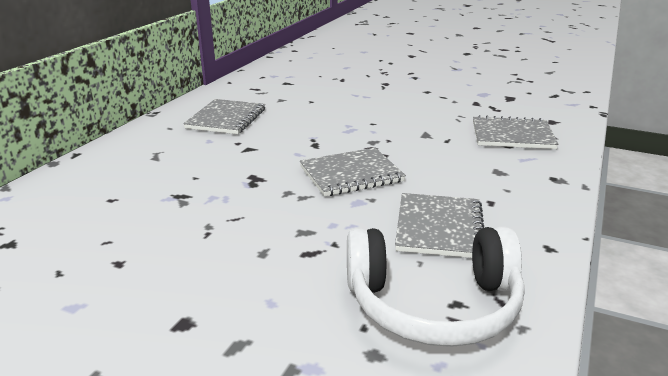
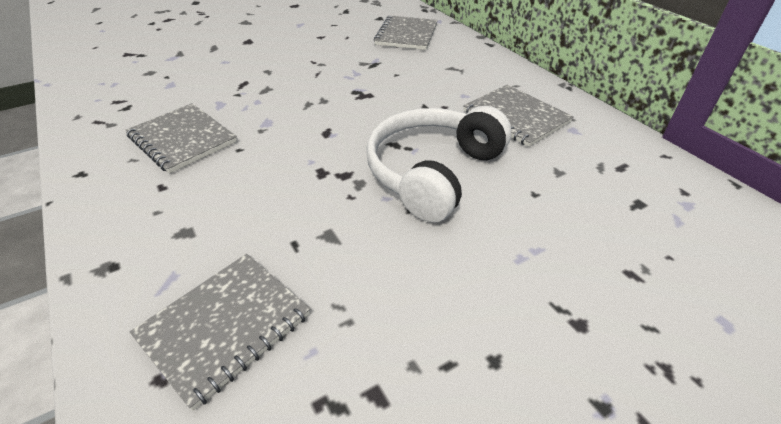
camera: 125 degrees right, 15 degrees up
grey notebook [300,148,406,197] -> grey notebook moved to [374,16,438,50]
white headphones [347,227,525,347] -> white headphones moved to [367,106,512,223]

